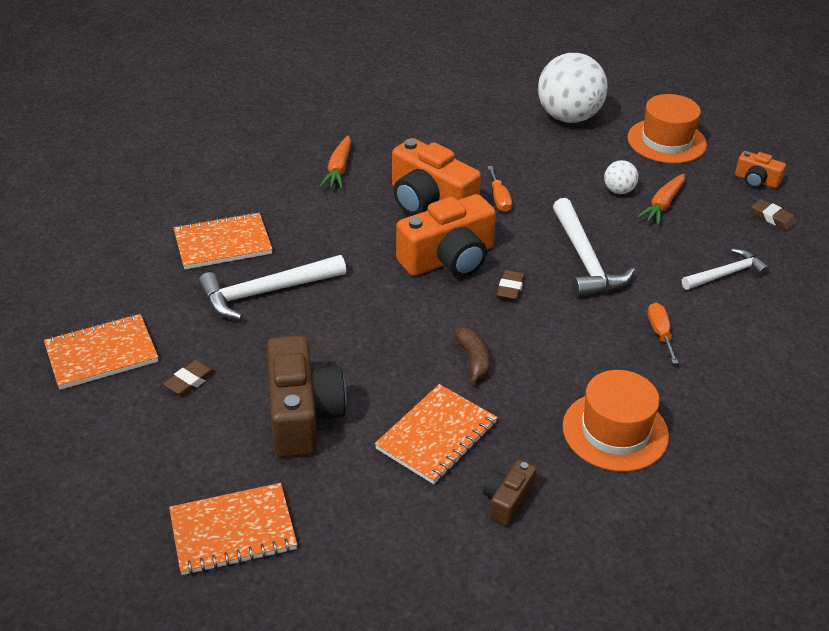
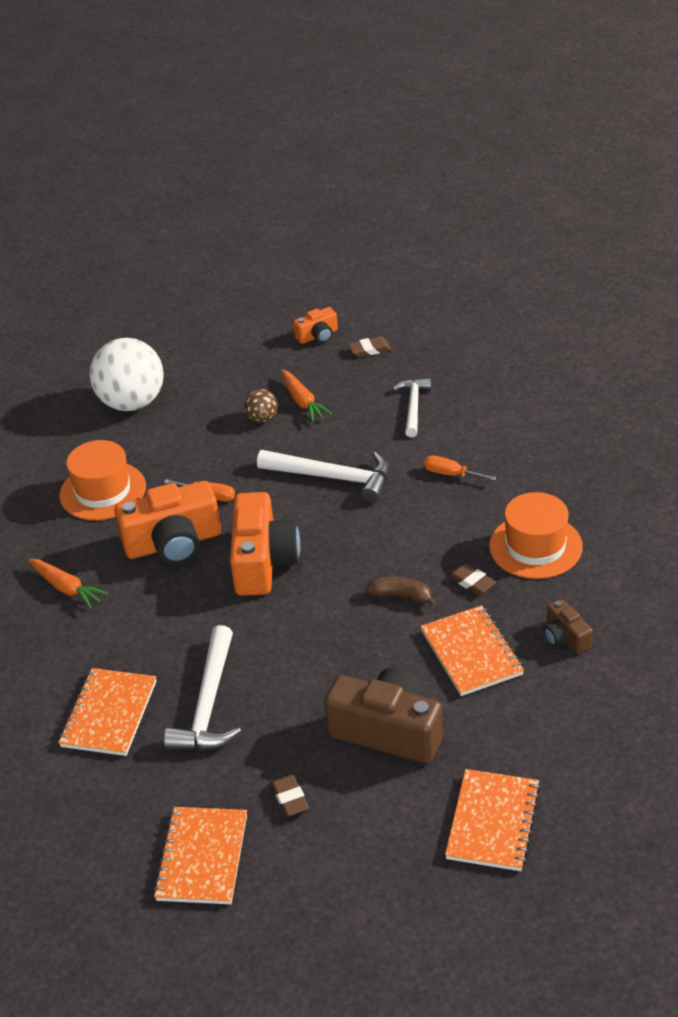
camera: 55 degrees left, 0 degrees up
brown eraser [497,270,525,301] -> brown eraser moved to [448,563,496,595]
white ball [604,160,638,194] -> brown ball [244,389,277,423]
orange hat [627,94,707,163] -> orange hat moved to [59,440,146,520]

